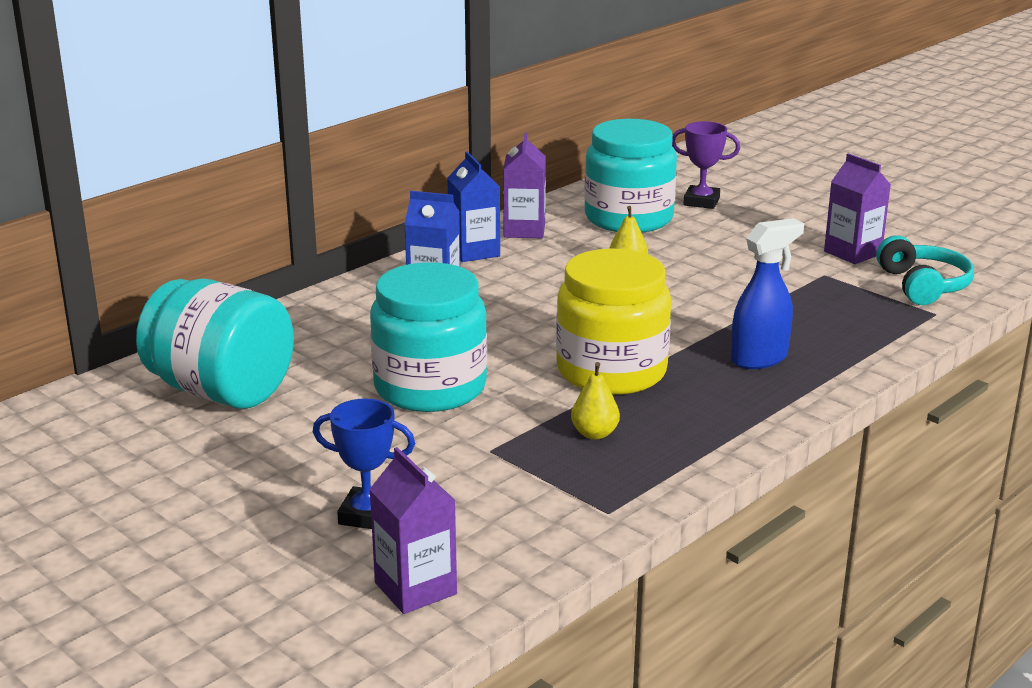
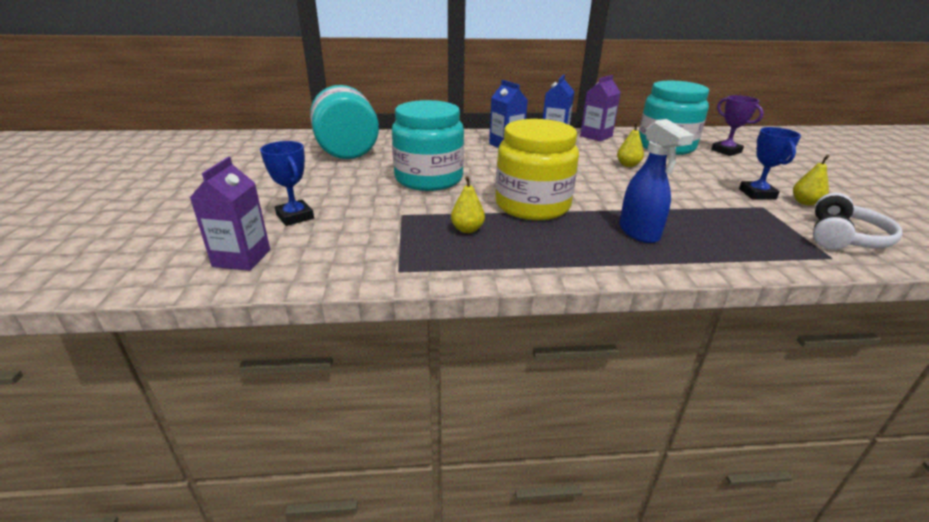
camera: 40 degrees right, 5 degrees up
blue spray bottle [731,218,804,369] -> blue spray bottle turned 60 degrees clockwise [619,119,694,243]
purple carton [824,153,891,264] -> yellow pear [793,155,830,206]
turquoise headphones [876,235,974,305] -> white headphones [813,193,903,250]
none -> blue trophy [739,127,801,199]

